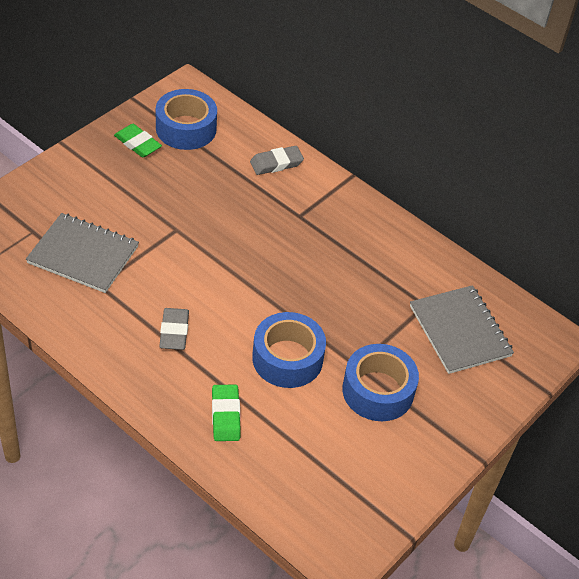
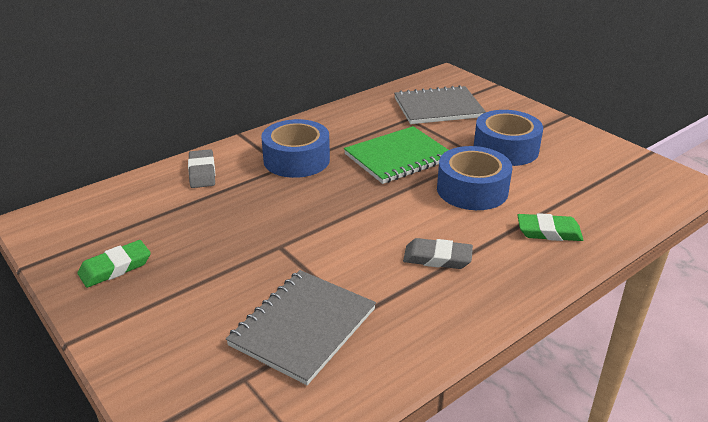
camera: 75 degrees left, 15 degrees down
blue tape [156,89,217,150] -> blue tape moved to [261,119,330,178]
none -> green notebook [344,126,448,184]

